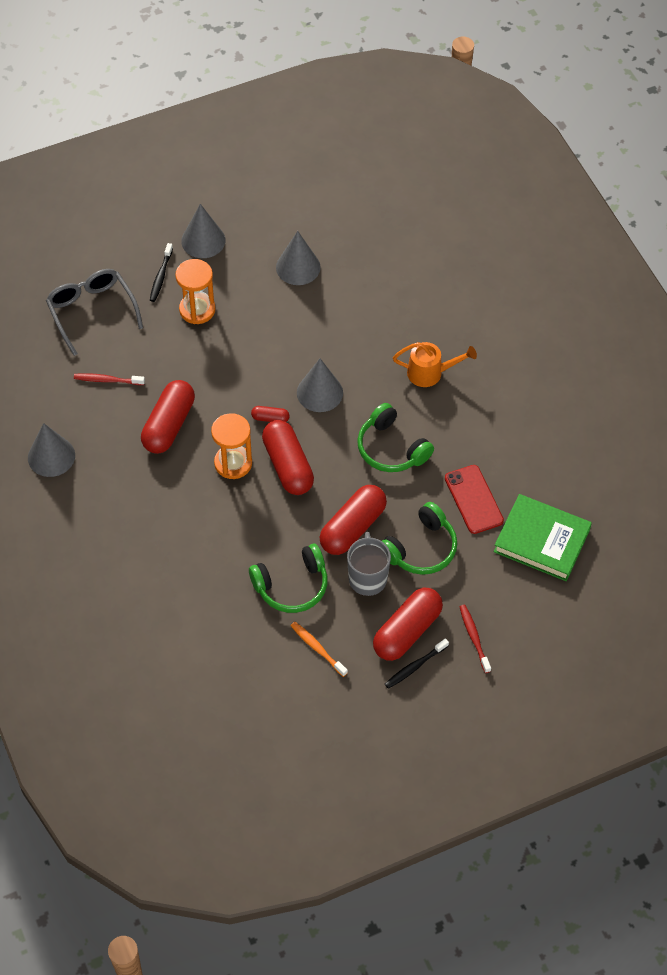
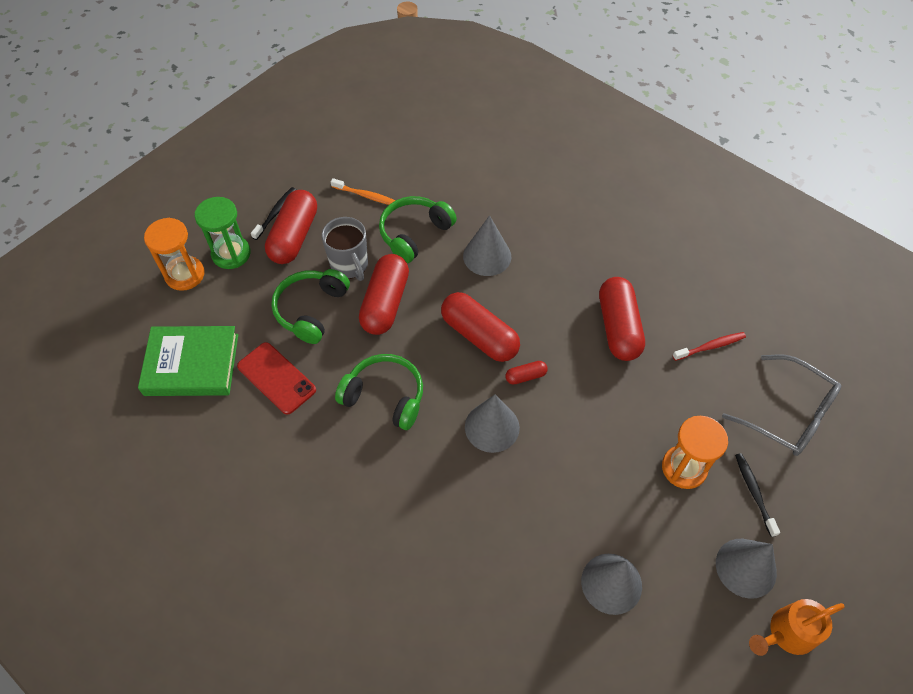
camera: 155 degrees right, 0 degrees up
grey cone [28,423,75,477] -> grey cone moved to [463,215,511,276]
orange hourglass [211,413,252,479] -> orange hourglass moved to [144,218,205,291]
orange watering can [393,342,477,387] -> orange watering can moved to [749,599,845,656]
red toothbrush [459,605,491,673] -> green hourglass [195,197,251,269]

